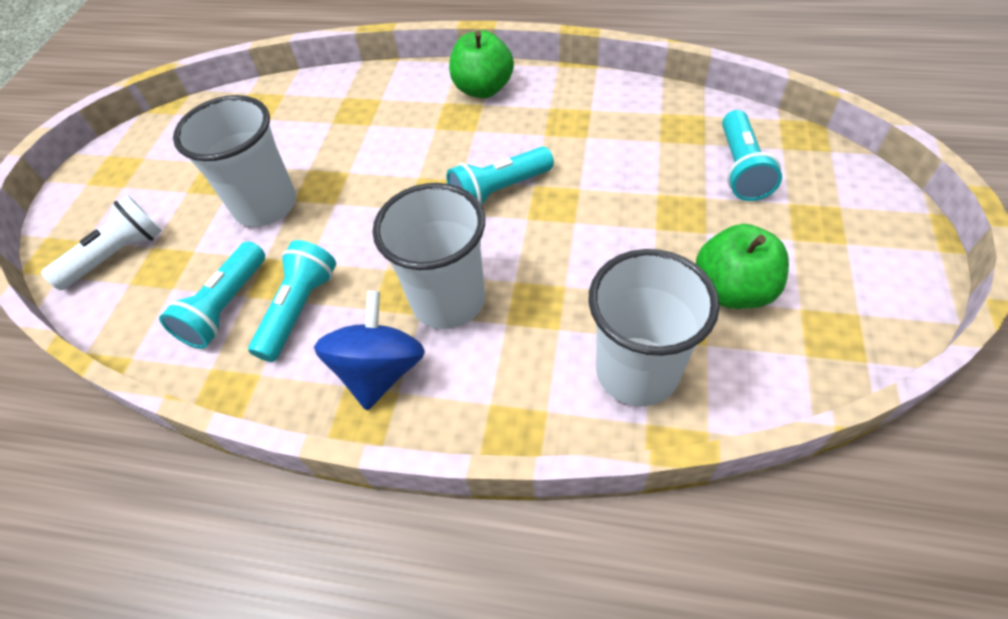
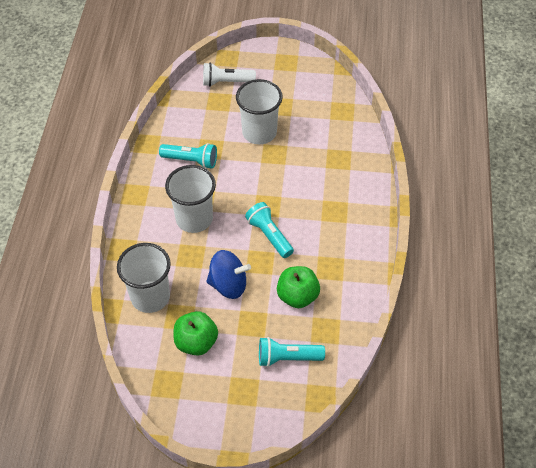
camera: 80 degrees right, 0 degrees up
white flashlight [41,195,162,290] -> white flashlight turned 135 degrees clockwise [203,62,256,87]
turquoise flashlight [159,241,265,349] -> none
blue spinning top [314,291,425,410] -> blue spinning top moved to [206,250,251,299]
green apple [449,30,514,98] -> green apple moved to [277,266,320,308]

